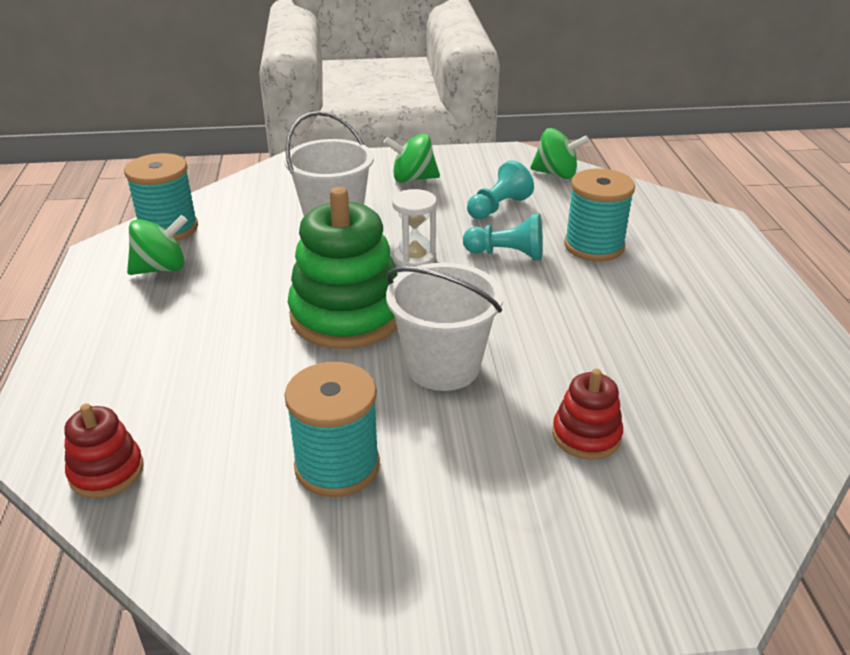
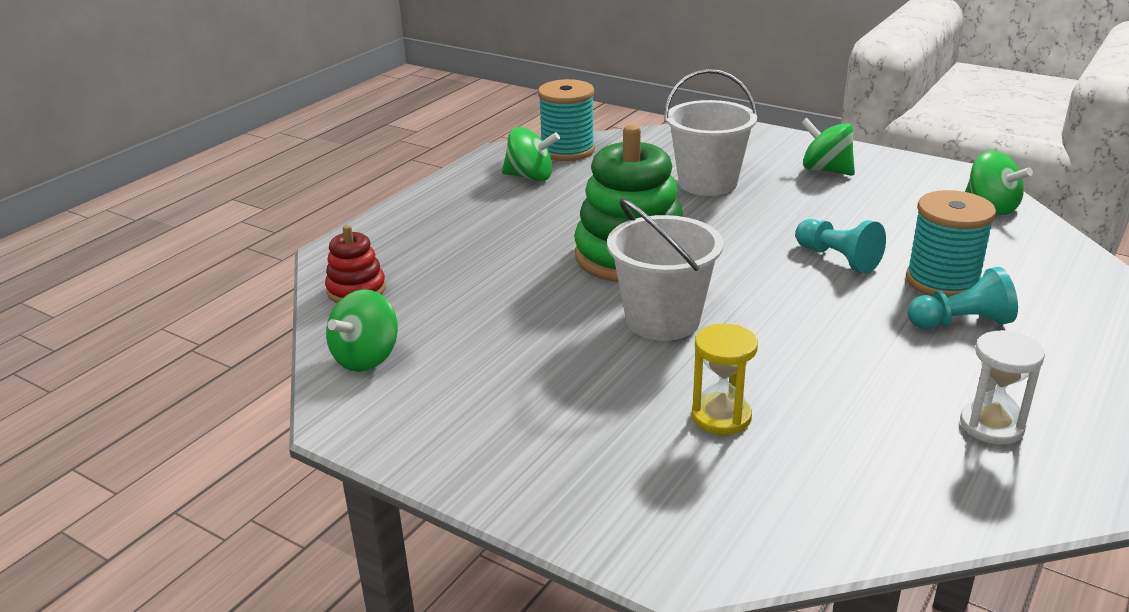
camera: 40 degrees right, 5 degrees down
turquoise spool [284,362,380,497] -> none
white hourglass [392,189,437,267] -> white hourglass moved to [960,330,1045,445]
turquoise pawn [467,160,534,220] -> turquoise pawn moved to [907,267,1018,329]
red stacking toy [552,369,623,460] -> yellow hourglass [692,324,758,435]
none -> green spinning top [326,289,398,372]

